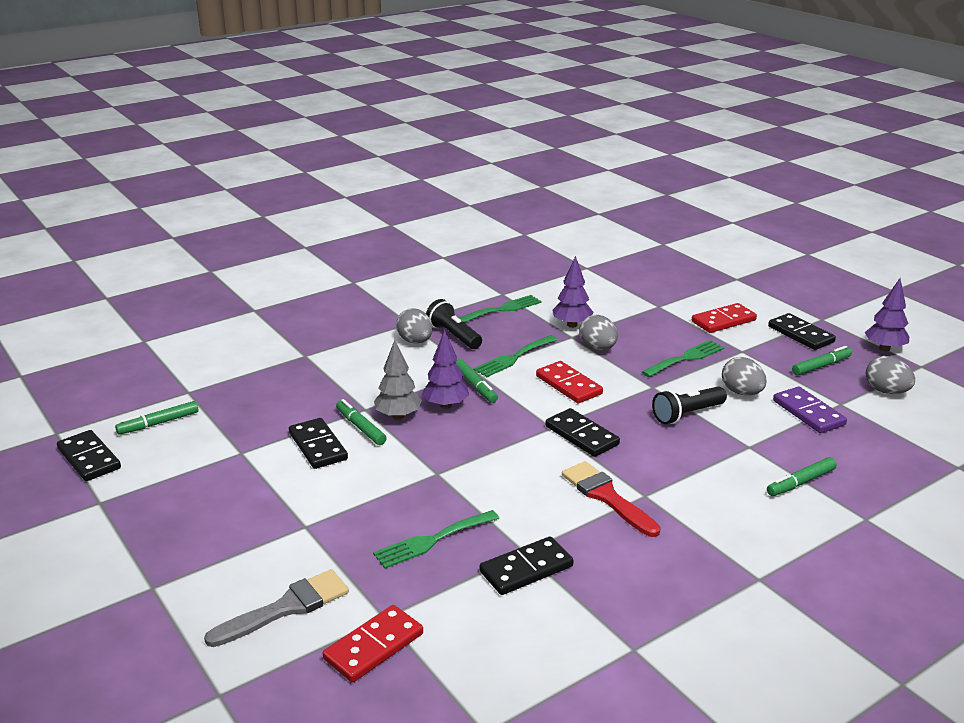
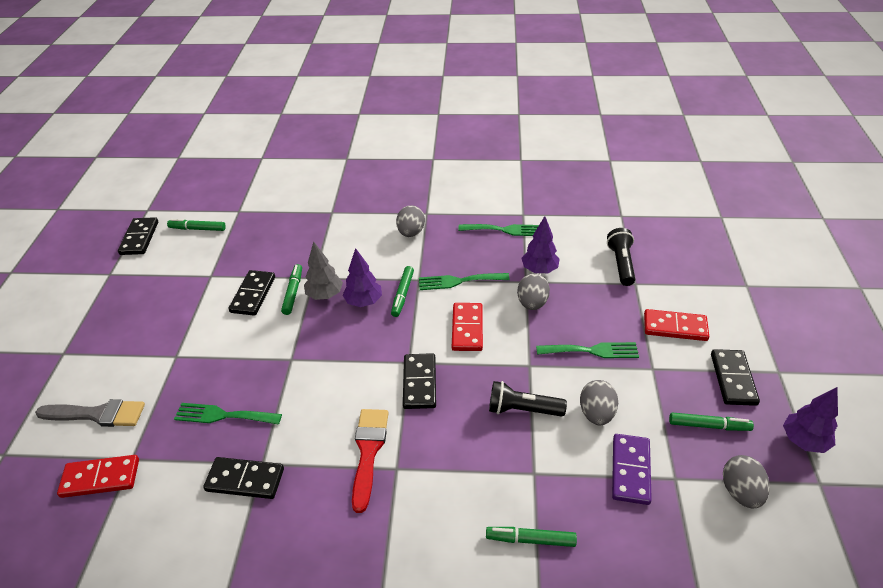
camera: 40 degrees right, 15 degrees up
black flashlight [426,299,482,349] -> black flashlight moved to [607,228,635,286]

